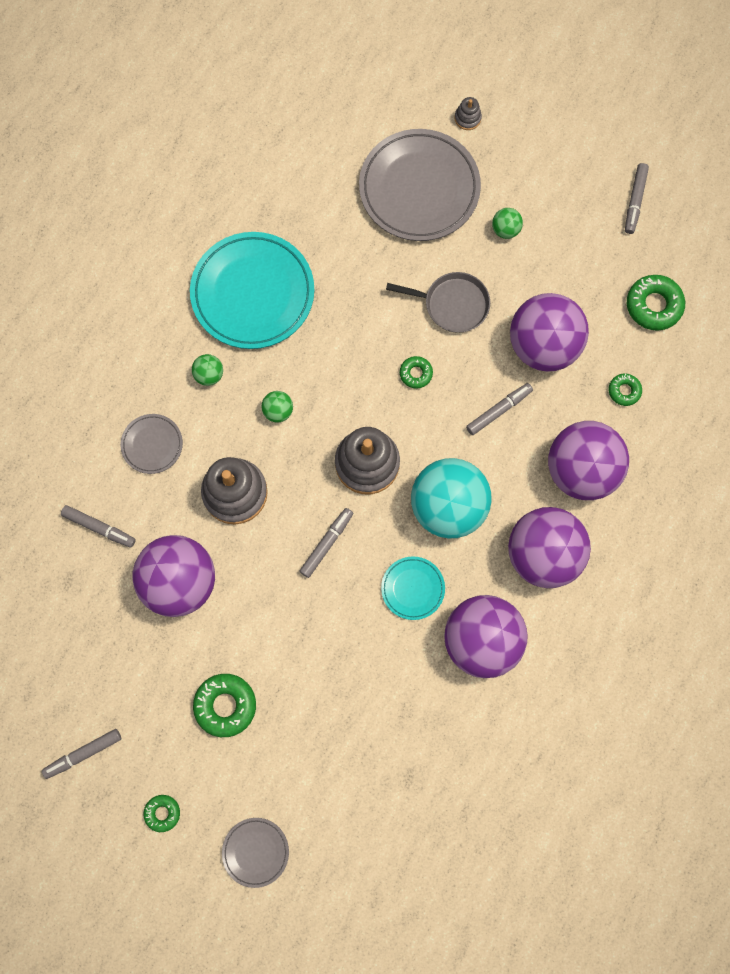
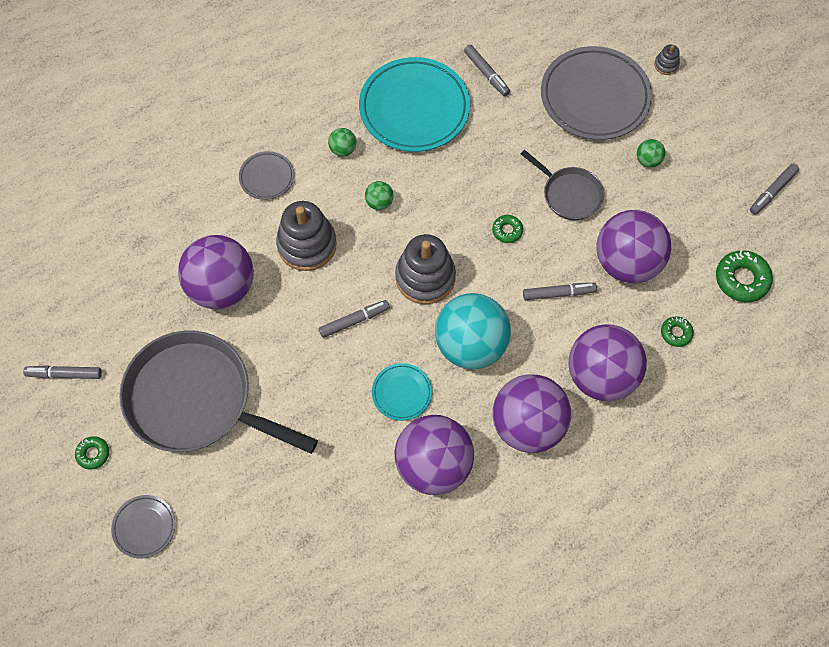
camera: 30 degrees right, 10 degrees down
grey marker [61,505,136,548] -> grey marker moved to [464,45,510,96]
green donut [193,674,256,737] -> grey pan [119,331,318,454]

